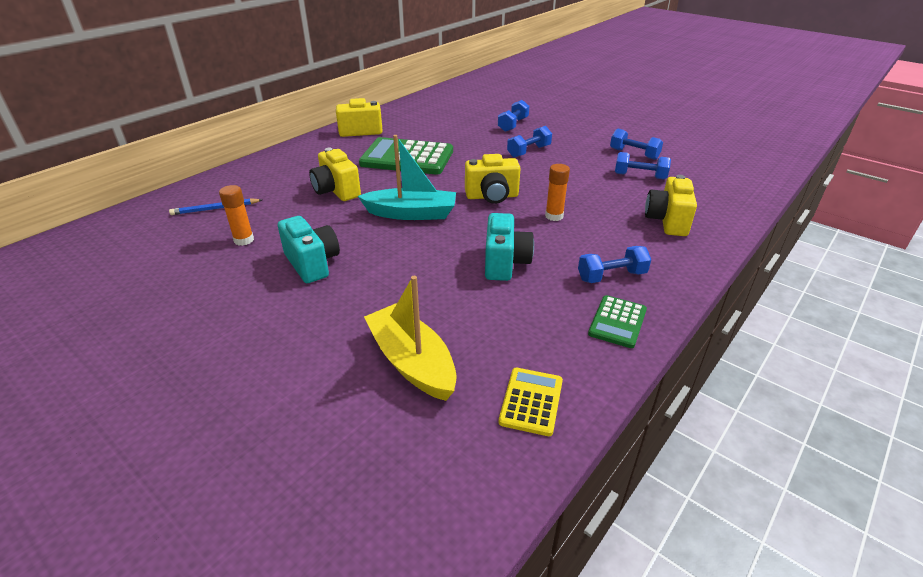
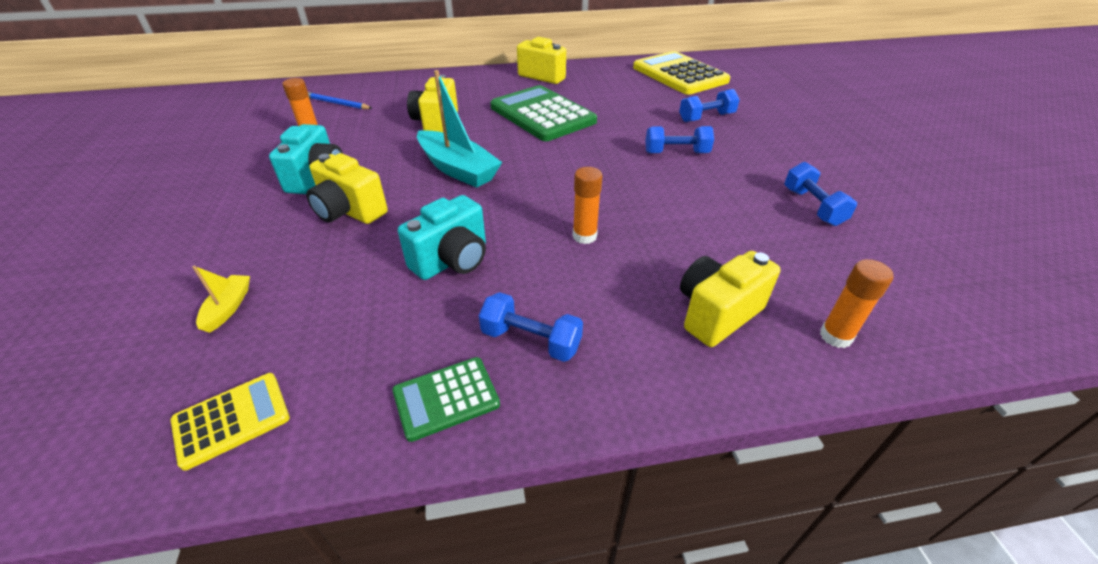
camera: 40 degrees right, 5 degrees up
yellow boat [364,276,457,401] -> yellow boat [192,266,250,333], size x0.48
yellow camera [465,154,521,204] -> yellow camera moved to [306,153,388,224]
blue dumbbell [615,152,671,179] -> none
none -> yellow calculator [633,51,730,95]
none -> orange glue stick [820,259,894,348]

